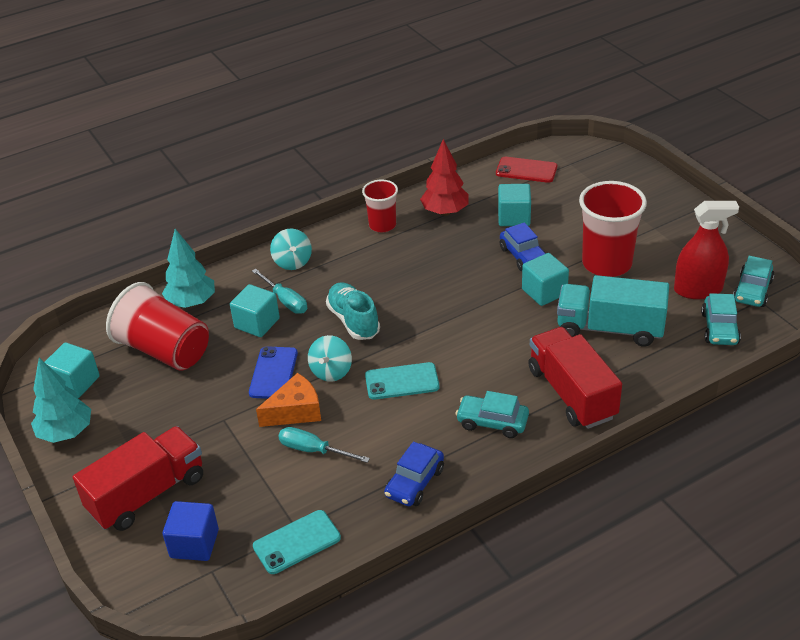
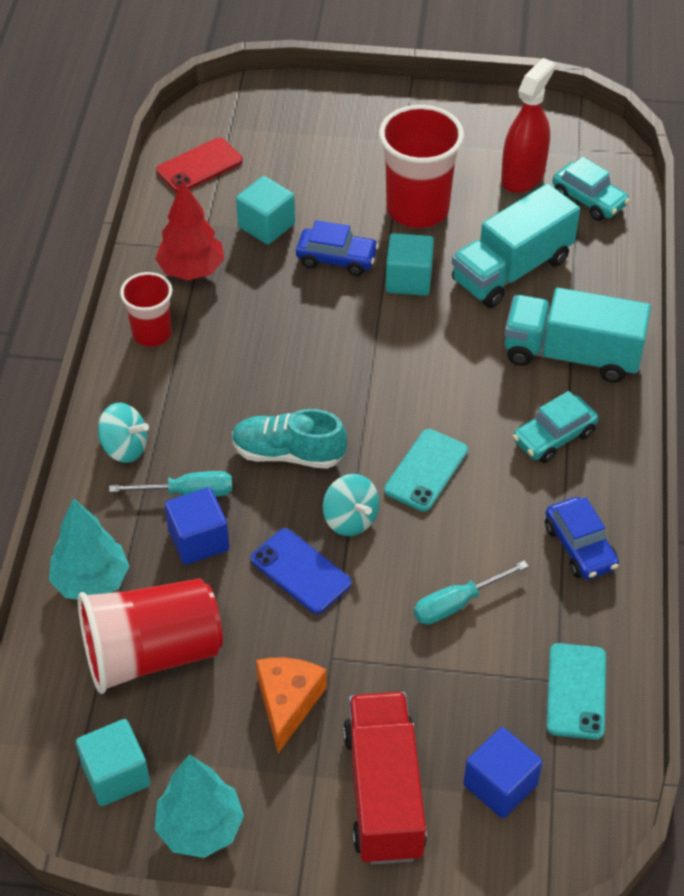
camera: 55 degrees left, 10 degrees up
turquoise cube [230,284,280,337] -> blue cube [165,487,229,565]
orange cheese [256,373,321,427] -> orange cheese moved to [256,658,327,753]
red truck [528,327,622,429] -> turquoise truck [505,288,651,383]
turquoise car [733,256,774,307] -> none

